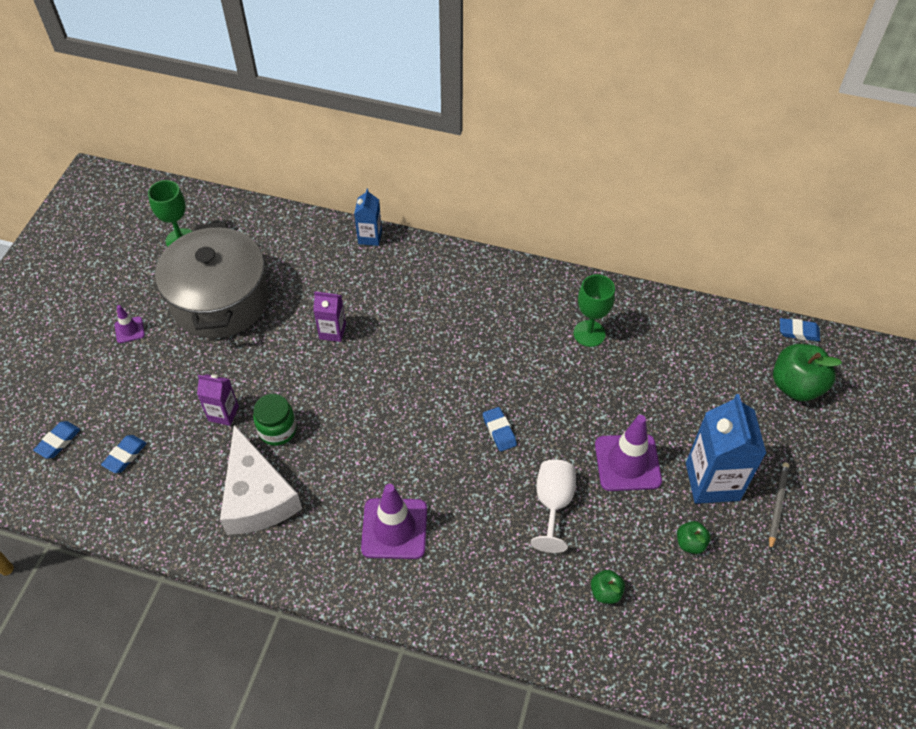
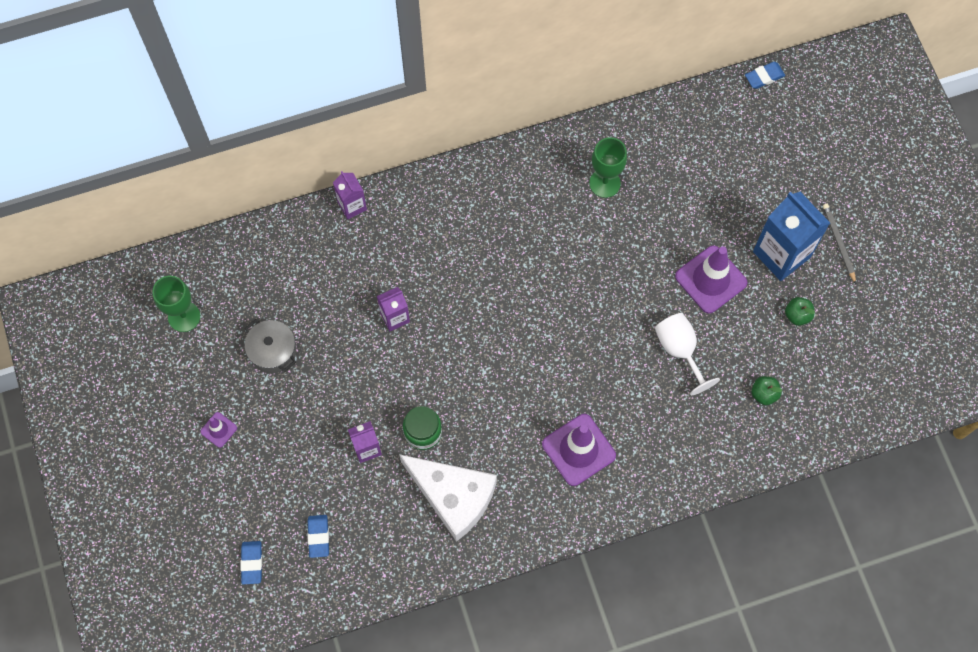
camera: 35 degrees left, 15 degrees up
grey pot [155,222,269,338] -> grey pot [245,319,296,373], size x0.46
blue carton [354,189,382,246] -> purple carton [333,171,367,219]
blue eraser [483,407,517,452] -> none
green apple [773,344,842,401] -> none

